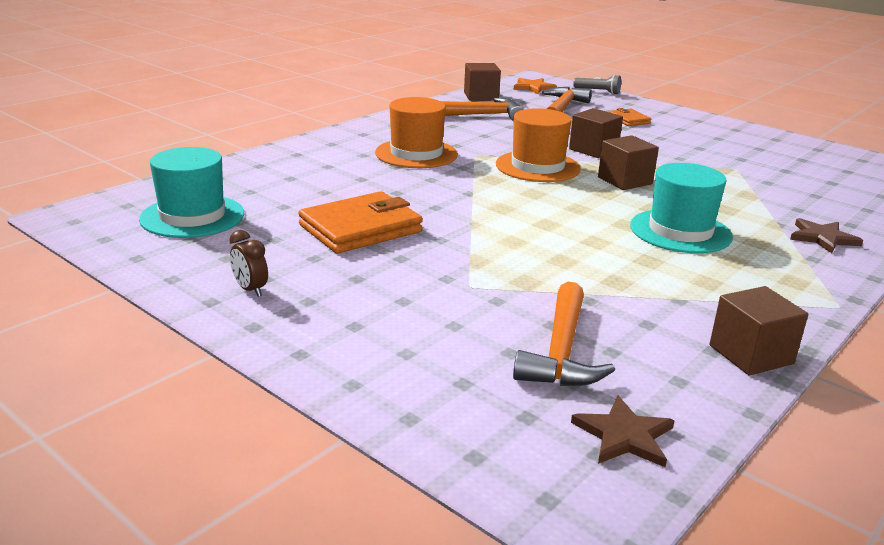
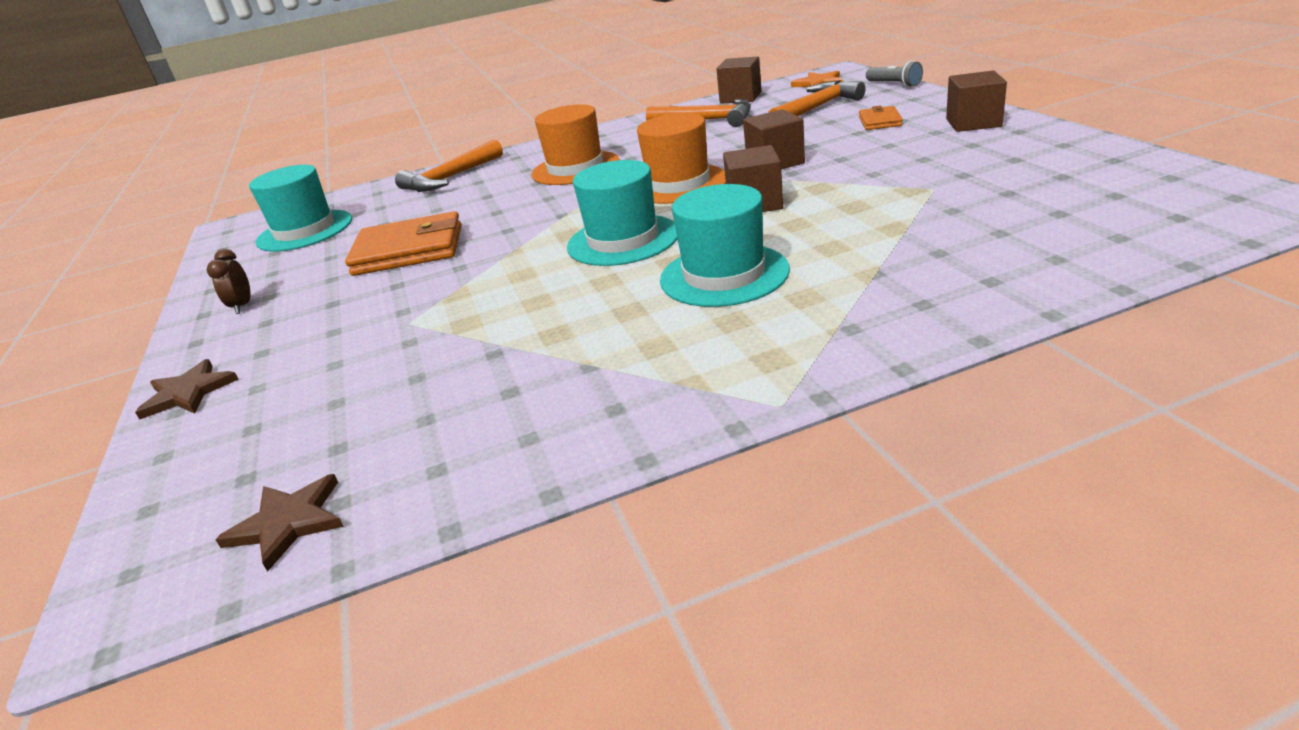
camera: 35 degrees right, 5 degrees up
orange hammer [513,282,615,386] -> orange hammer moved to [395,140,503,192]
brown cube [710,286,808,375] -> brown cube moved to [946,70,1007,132]
brown star [790,218,863,253] -> brown star moved to [135,359,239,419]
none -> turquoise hat [567,160,677,266]

